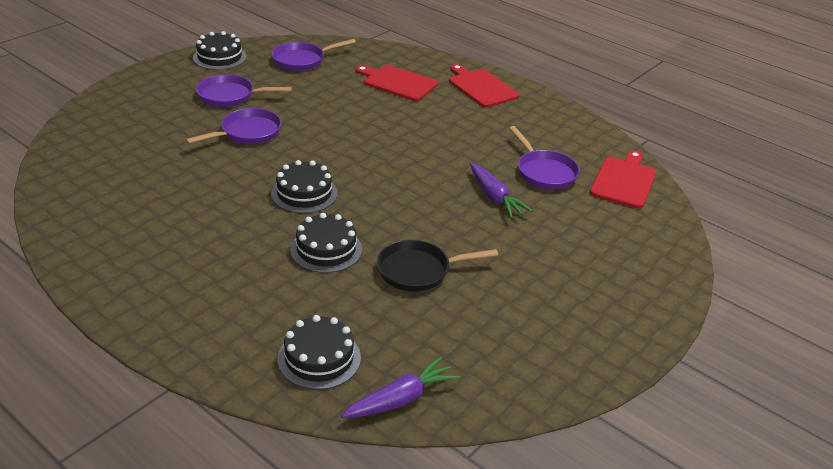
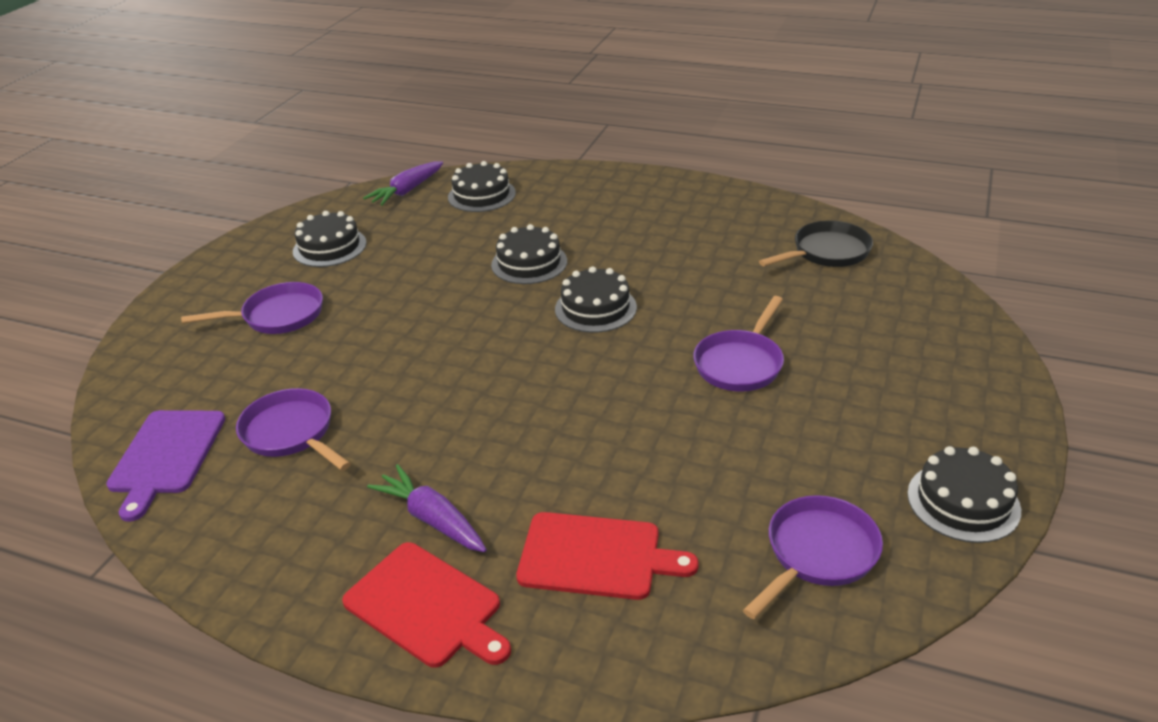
camera: 165 degrees right, 0 degrees up
purple pan [196,74,292,107] -> purple pan moved to [181,282,323,334]
black pan [377,240,498,292] -> black pan moved to [759,221,873,267]
purple carrot [470,163,533,218] -> purple carrot moved to [367,464,487,552]
red cutting board [590,151,656,209] -> purple cutting board [106,410,225,522]
none -> black cake [293,211,367,267]

